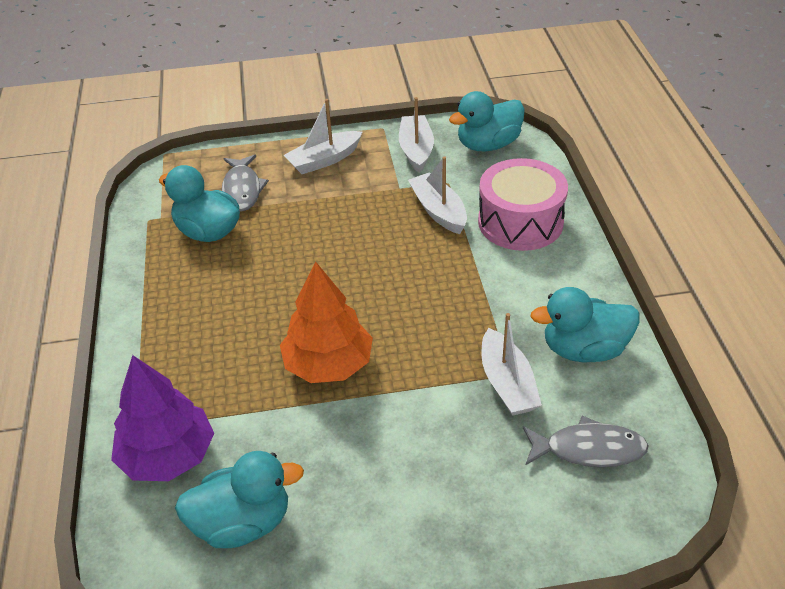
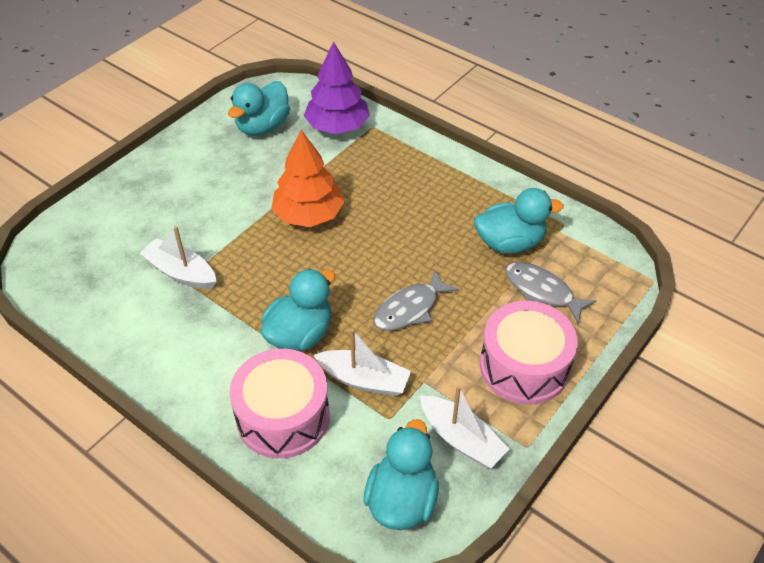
camera: 135 degrees right, 5 degrees up
white boat [284,99,363,174] -> pink drum [480,301,578,405]
grey fish [523,416,649,467] -> grey fish moved to [373,270,459,331]
turquoise duck [530,287,639,363] -> turquoise duck moved to [261,269,335,351]

